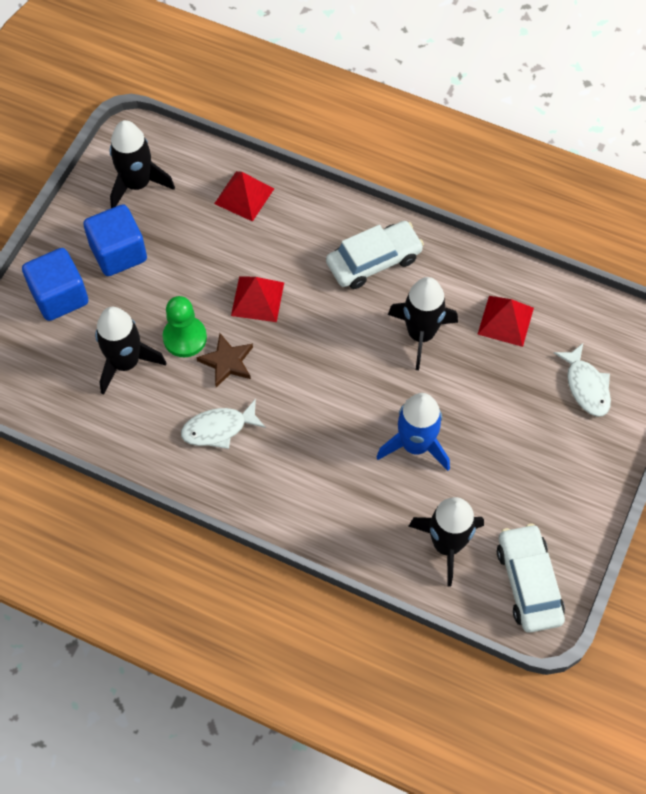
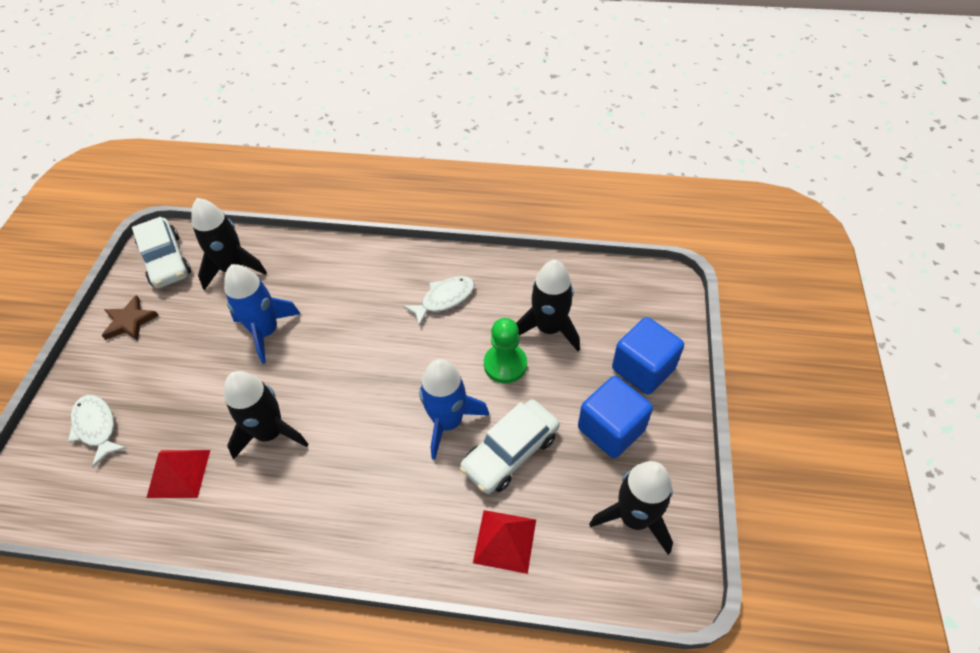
camera: 165 degrees right, 10 degrees down
brown star [196,333,253,387] -> brown star moved to [102,295,159,341]
red pyramid [231,276,284,322] -> blue rocket [419,359,490,460]
white car [326,221,424,289] -> white car moved to [460,399,559,494]

